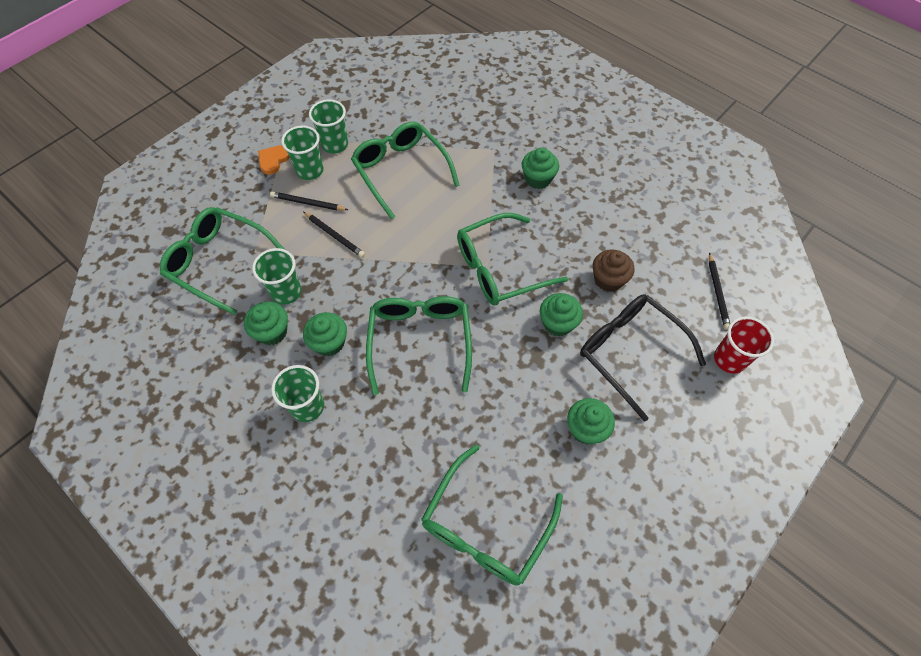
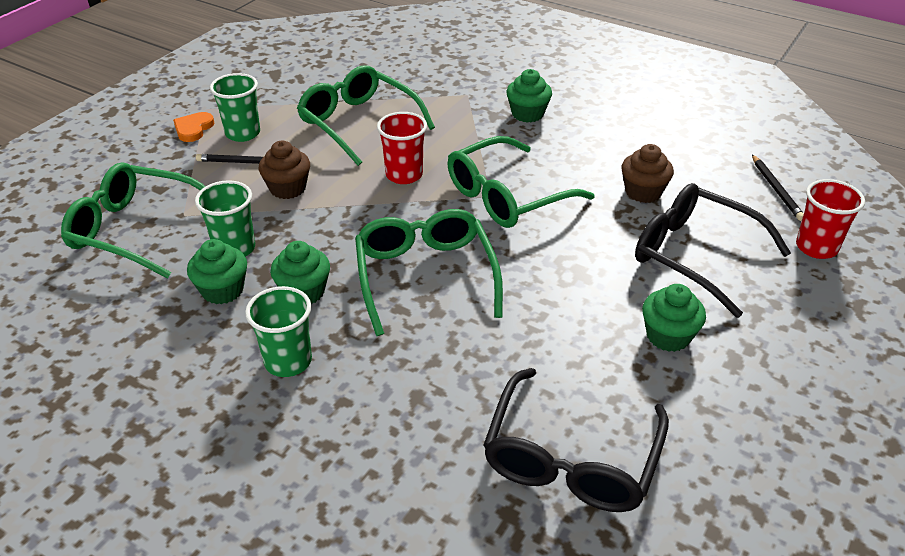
camera: 10 degrees left, 20 degrees down
black pencil [304,212,365,257] -> brown cupcake [258,141,310,199]
green cup [309,99,348,154] -> none
green glasses [421,444,563,586] -> black glasses [484,368,669,512]
green cupcake [540,293,583,337] -> none
none -> red cup [377,112,427,184]

